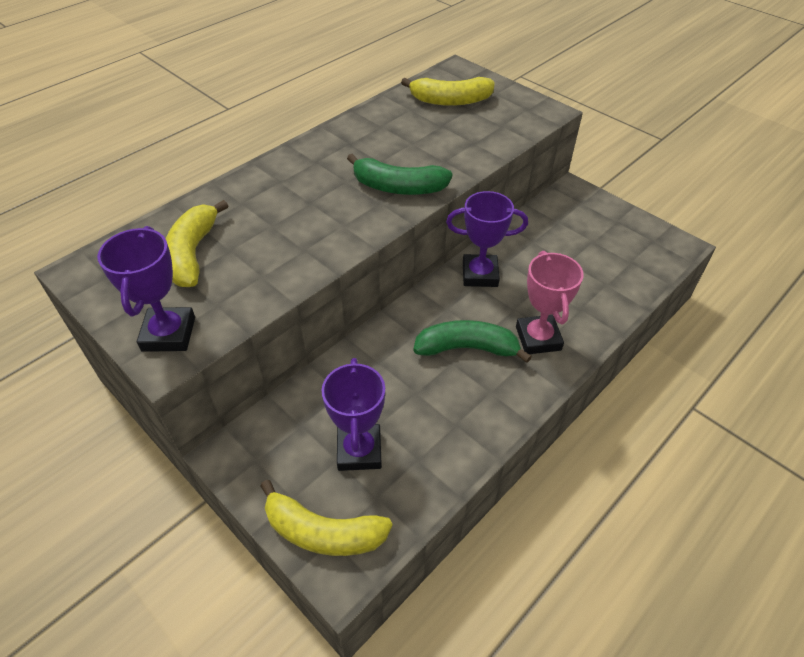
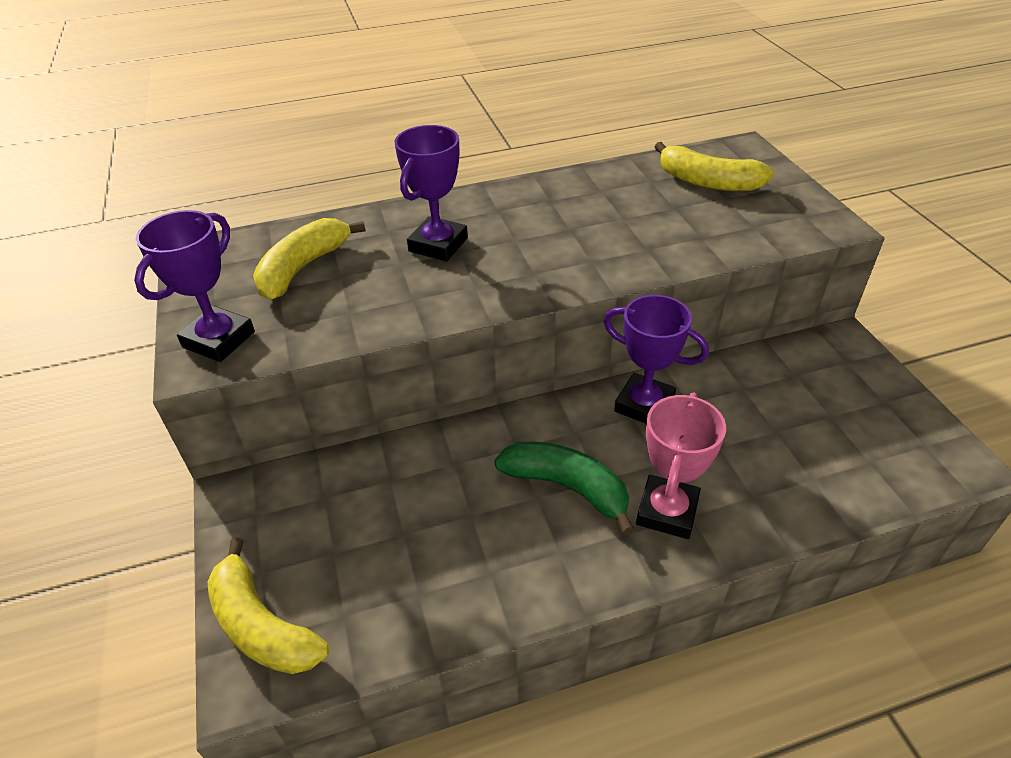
camera: 30 degrees right, 5 degrees down
purple trophy [321,358,385,471] -> purple trophy moved to [395,125,468,261]
green banana [347,154,452,195] -> none

